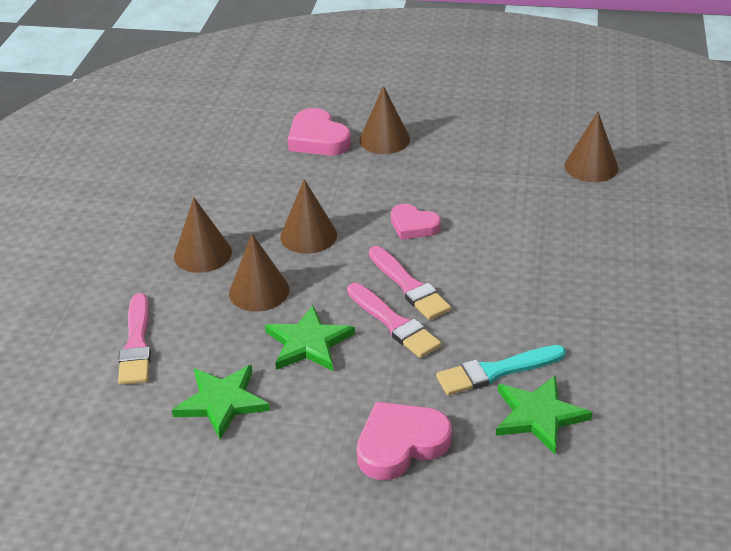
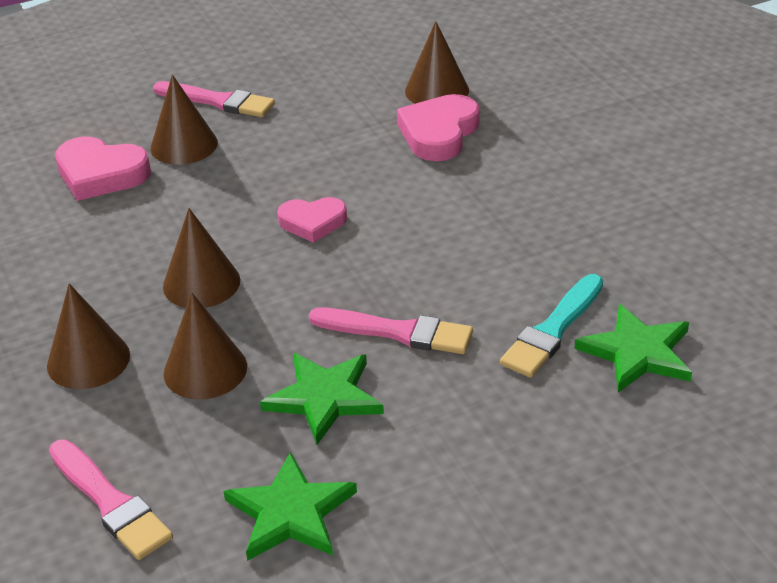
camera: 35 degrees left, 0 degrees up
pink heart [357,402,451,480] -> pink heart moved to [397,94,480,161]
pink brush [369,246,451,320] -> pink brush moved to [153,81,275,117]

